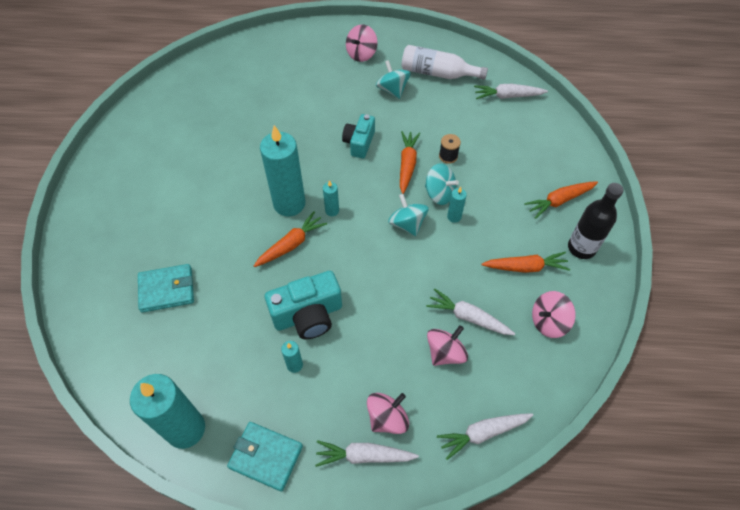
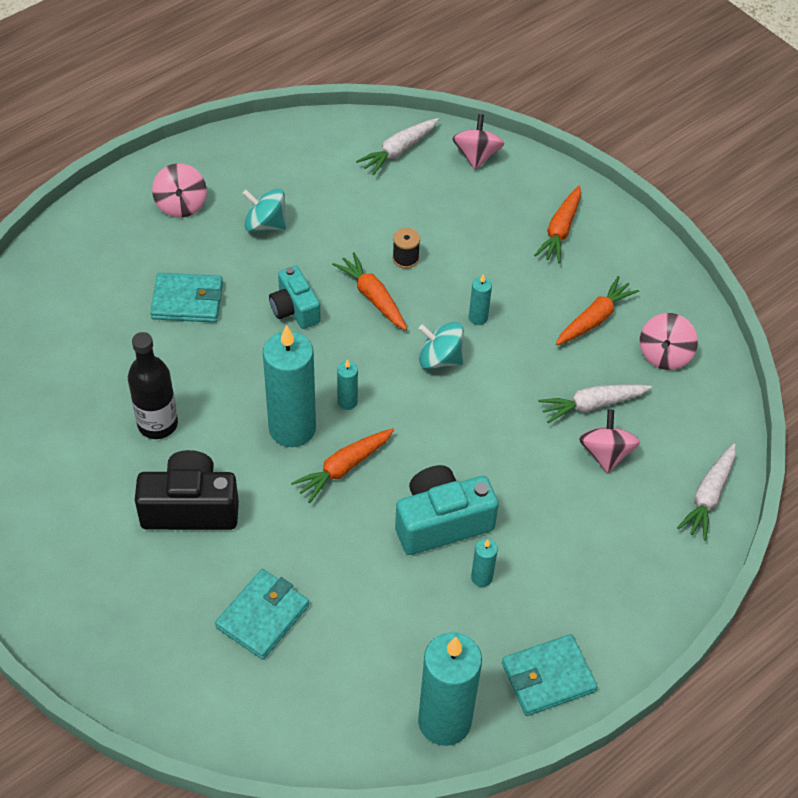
camera: 45 degrees left, 5 degrees down
orange carrot [254,211,327,267] -> orange carrot turned 135 degrees counterclockwise [291,428,394,503]
turquoise camera [265,271,342,339] -> turquoise camera turned 135 degrees counterclockwise [395,465,499,555]
white carrot [315,440,419,467] -> none
pink spinning top [367,393,409,434] -> pink spinning top moved to [452,114,504,170]
white bottle [402,45,488,80] -> none
turquoise spinning top [425,163,459,205] -> none
black bottle [568,183,624,259] -> black bottle moved to [128,332,178,439]
none -> black camera [135,450,239,530]
none -> turquoise wallet [150,273,223,323]

